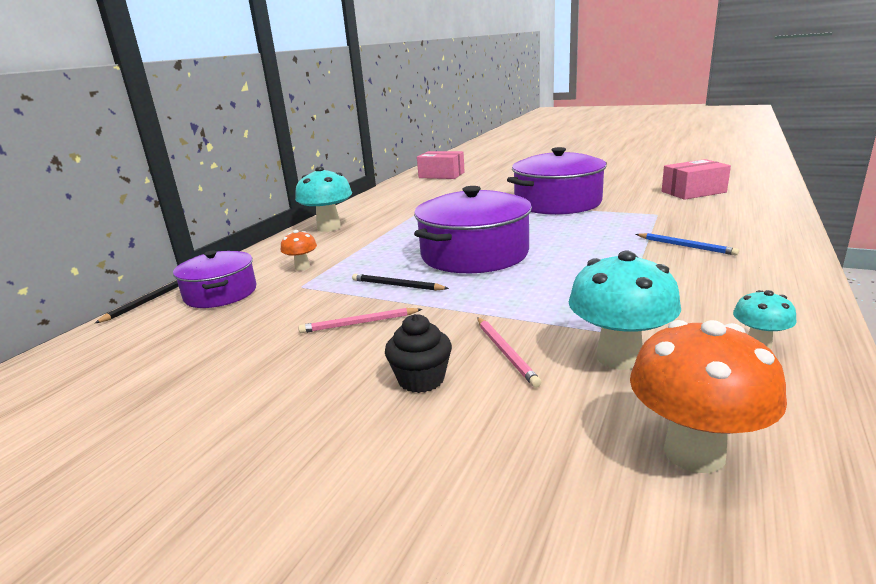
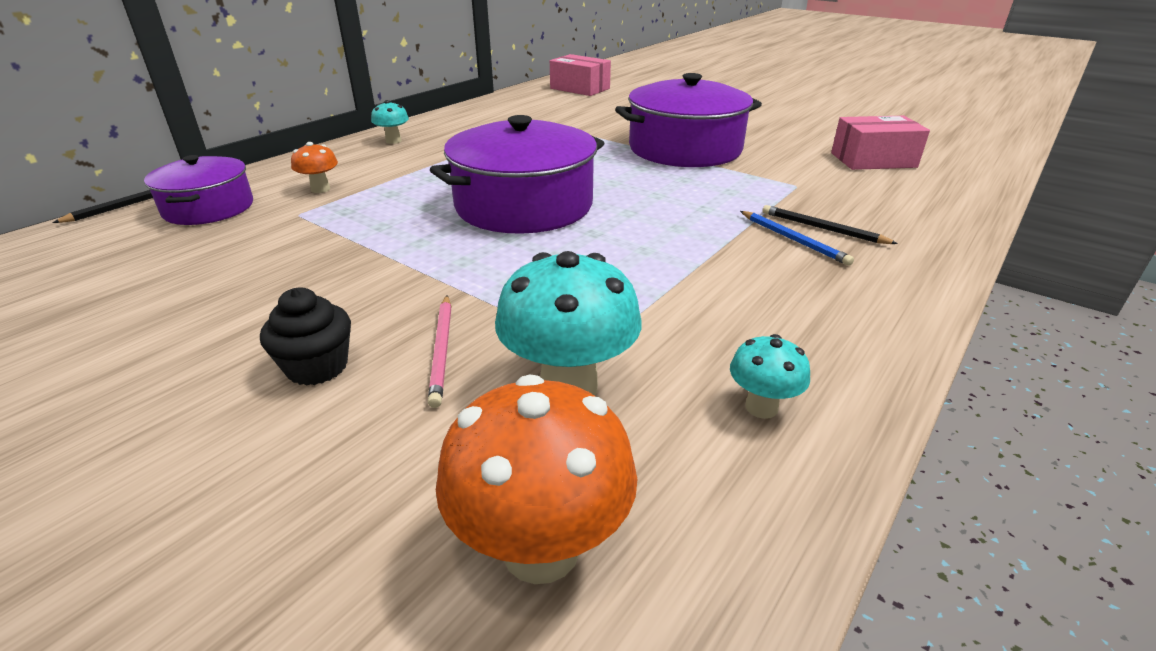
camera: 10 degrees right, 10 degrees up
turquoise mushroom [295,166,352,232] -> turquoise mushroom [371,100,409,144], size x0.53
pink pencil [298,308,422,333] -> none
black pencil [352,274,449,291] -> black pencil moved to [762,205,898,244]

